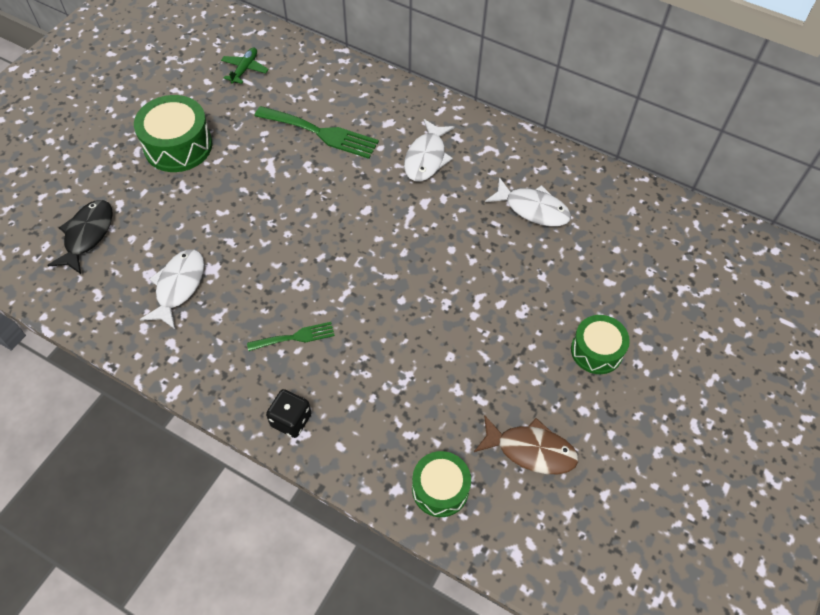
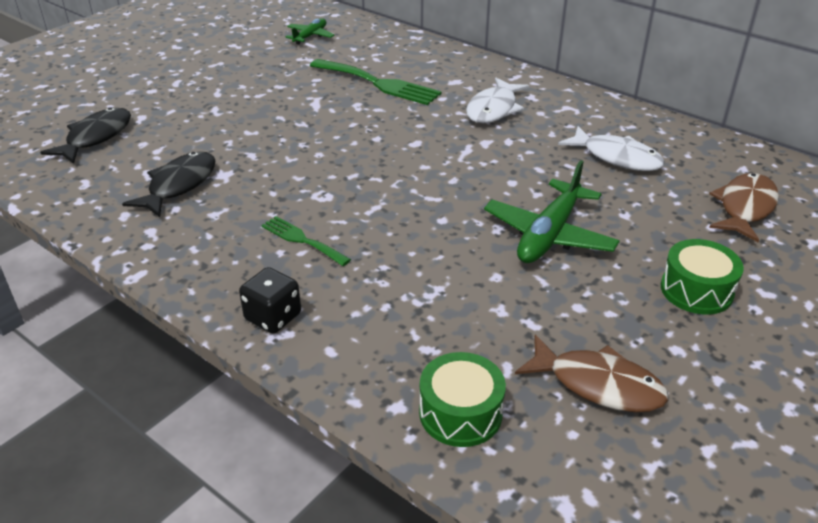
camera: 10 degrees right, 20 degrees down
green drum [134,95,213,172] -> none
white fish [140,249,204,329] -> black fish [122,151,216,217]
green fork [247,322,335,351] -> green fork turned 135 degrees counterclockwise [261,216,351,266]
none -> green plane [484,160,620,263]
none -> brown fish [709,173,779,242]

